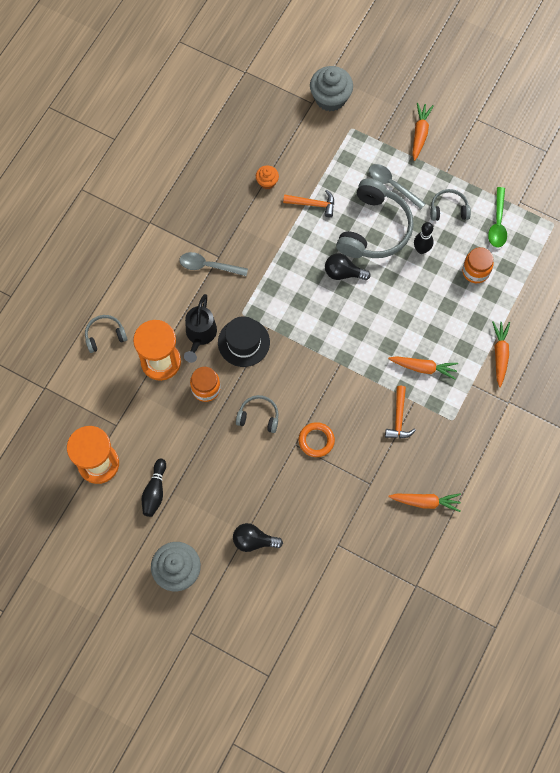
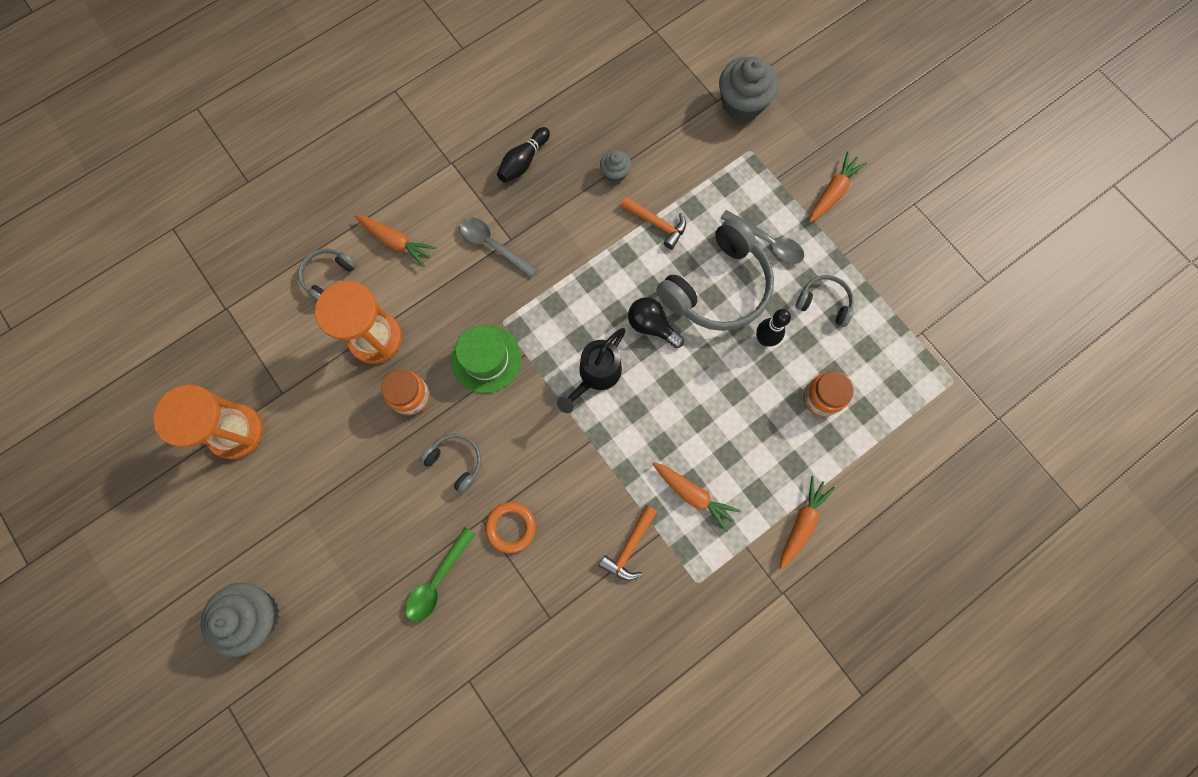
camera: 25 degrees right, 5 degrees up
grey headphones [85,315,128,353] -> grey headphones turned 60 degrees counterclockwise [298,248,357,301]
black bowling pin [142,458,166,517] -> black bowling pin moved to [497,127,550,183]
black watering can [184,294,217,363] -> black watering can moved to [557,328,626,413]
black hat [218,316,270,367] -> green hat [451,325,521,393]
black light bulb [233,523,283,552] -> none
orange cupcake [256,165,279,189] -> grey cupcake [600,150,631,183]
grey spoon [369,164,426,209] -> grey spoon turned 150 degrees clockwise [721,210,804,264]
orange carrot [388,493,461,512] -> orange carrot moved to [355,215,436,267]
green spoon [488,187,507,247] -> green spoon moved to [405,527,475,622]

